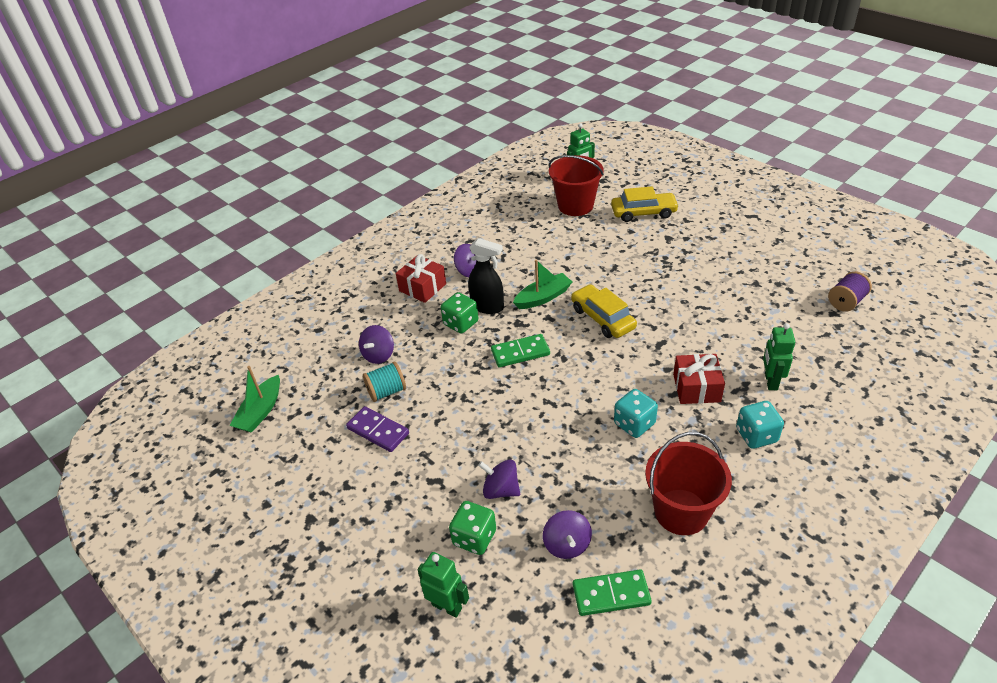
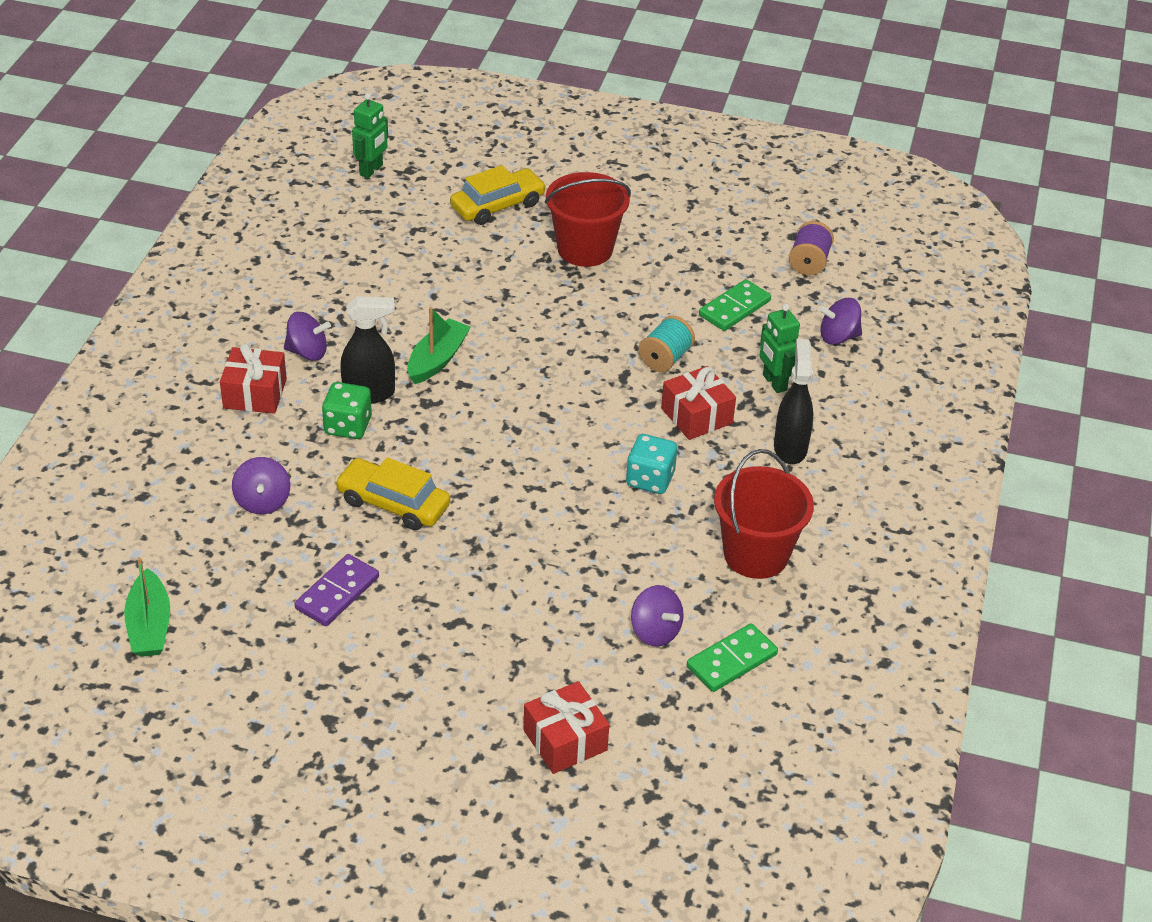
camera: 35 degrees left, 0 degrees up
purple domino [346,406,409,452] -> purple domino turned 60 degrees counterclockwise [295,554,379,626]
turquoise spool [363,361,406,402] -> turquoise spool moved to [639,316,695,372]
green robot [417,552,469,618] -> red gift [524,681,609,774]
green dice [449,501,496,555] -> none
purple spinning top [478,460,520,499] -> purple spinning top moved to [819,298,862,345]
green domino [491,334,550,367] -> green domino moved to [699,279,771,331]
red bucket [548,155,604,216] -> red bucket moved to [545,172,631,267]
yellow car [571,284,637,338] -> yellow car moved to [335,457,450,530]
turquoise dice [736,401,784,449] -> black spray bottle [774,339,813,464]

